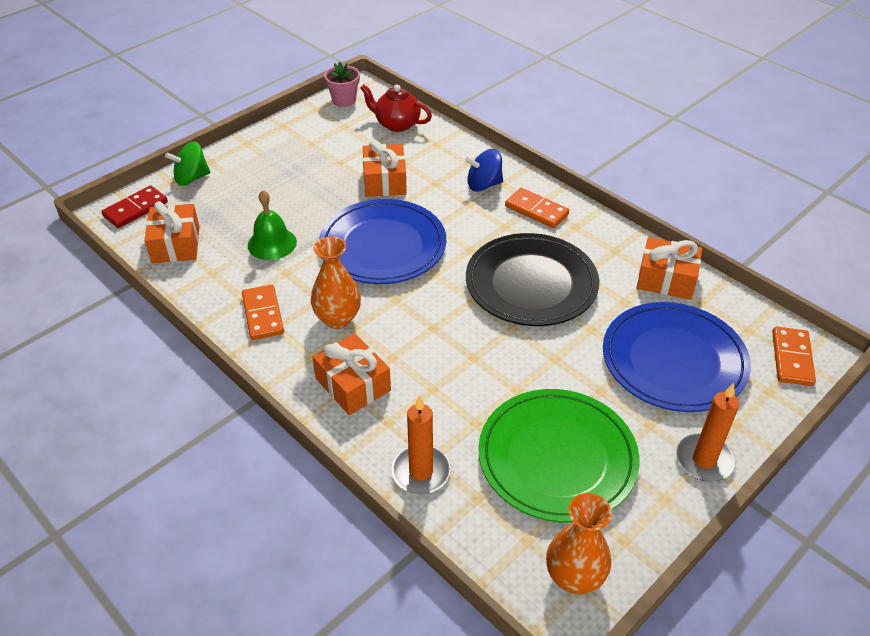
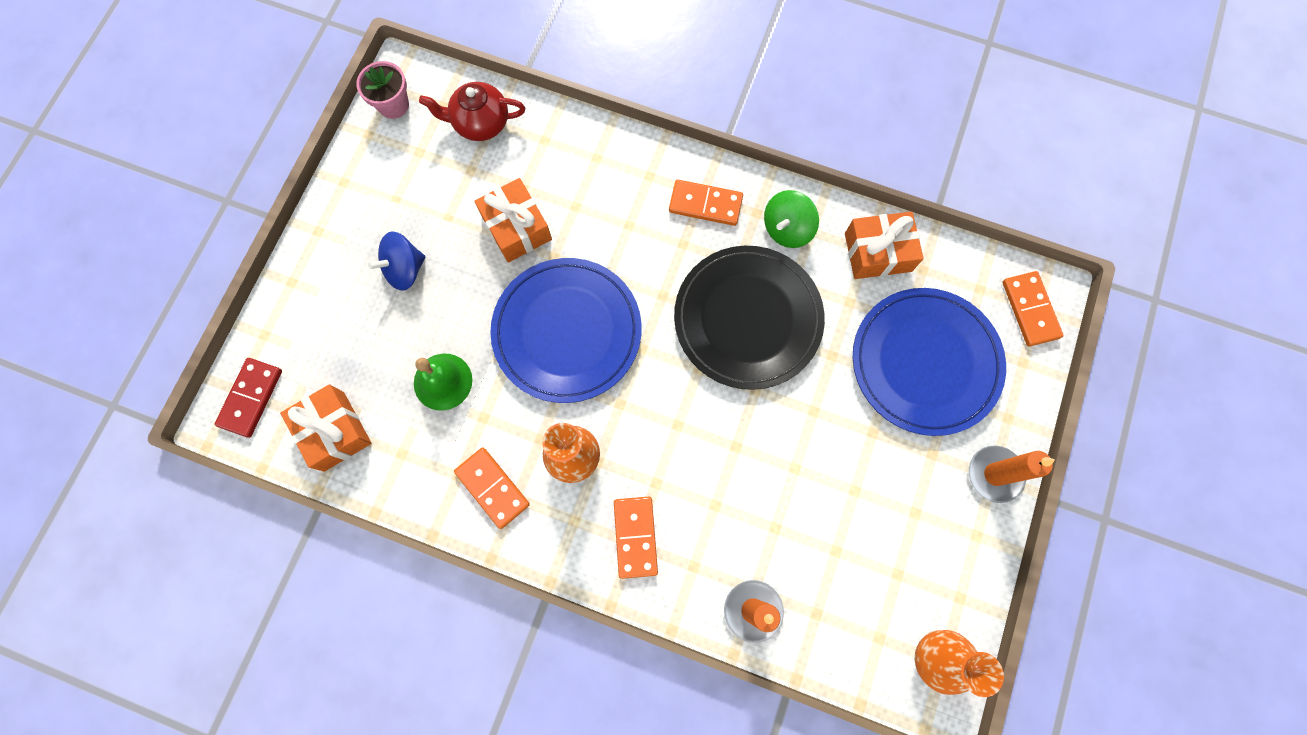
camera: 25 degrees left, 30 degrees up
green spinning top [165,142,210,186] -> green spinning top moved to [764,190,819,248]
orange gift [312,333,391,415] -> orange domino [614,497,658,579]
blue spinning top [465,149,503,192] -> blue spinning top moved to [368,231,426,291]
green plate [479,389,639,522] -> none

